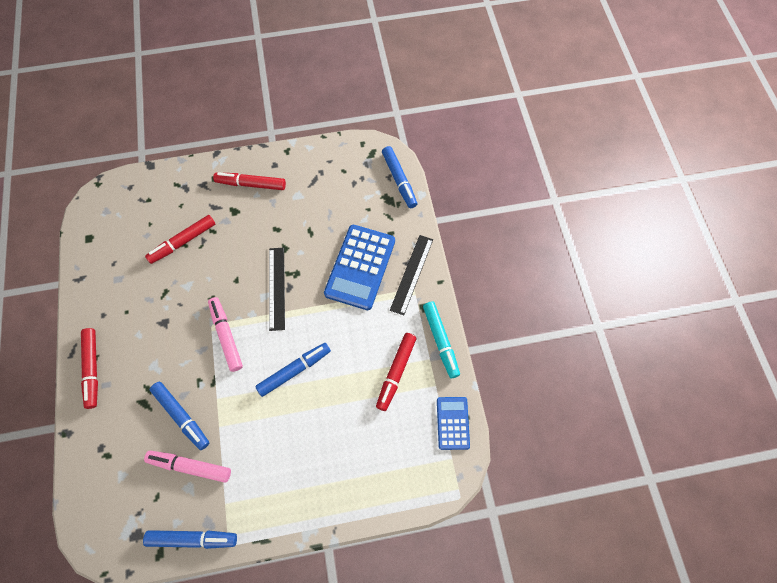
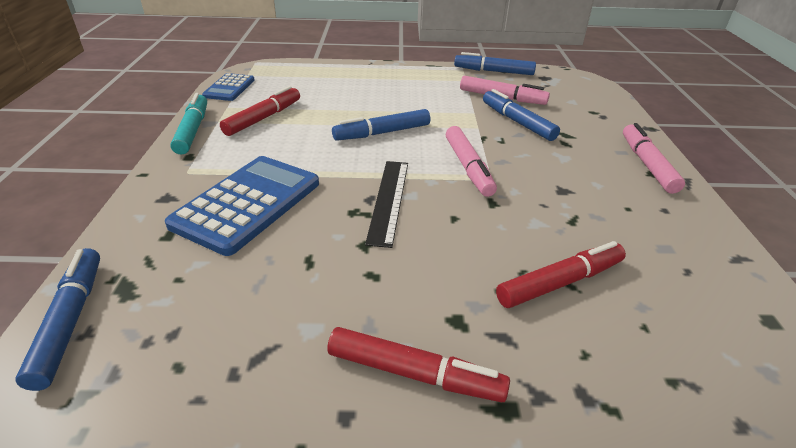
camera: 170 degrees left, 30 degrees down
red marker [81,328,98,409] -> pink marker [623,123,685,194]
black ruler [390,235,433,316] -> none

